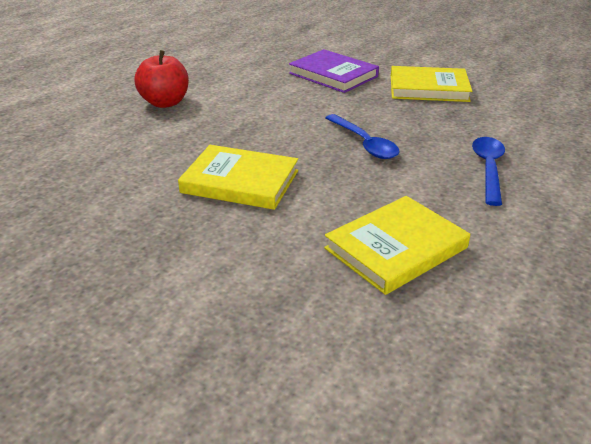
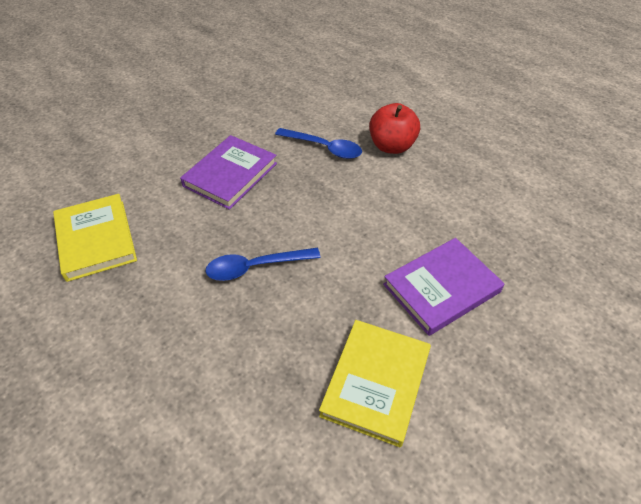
camera: 105 degrees right, 15 degrees up
yellow book [178,145,298,210] -> purple book [180,135,277,210]
blue spoon [472,137,505,206] -> blue spoon moved to [275,128,362,159]

